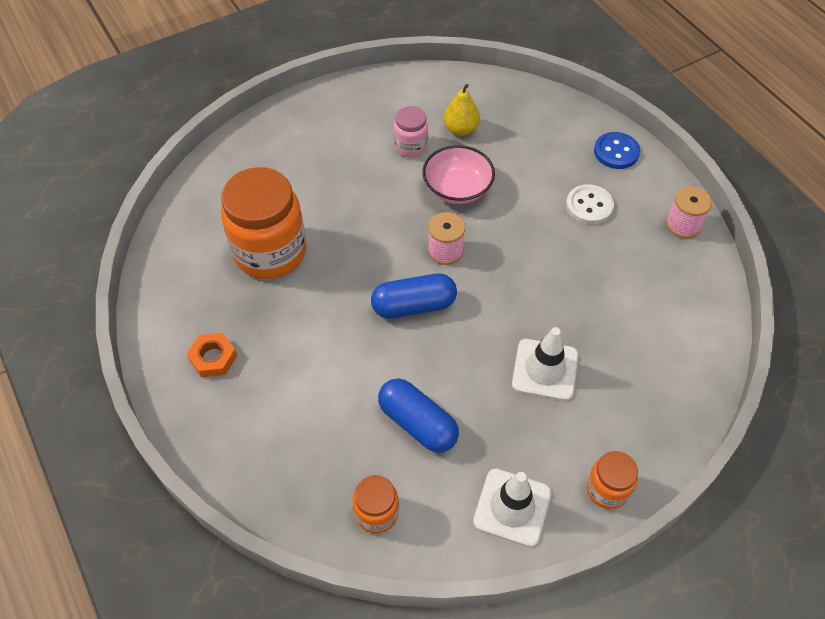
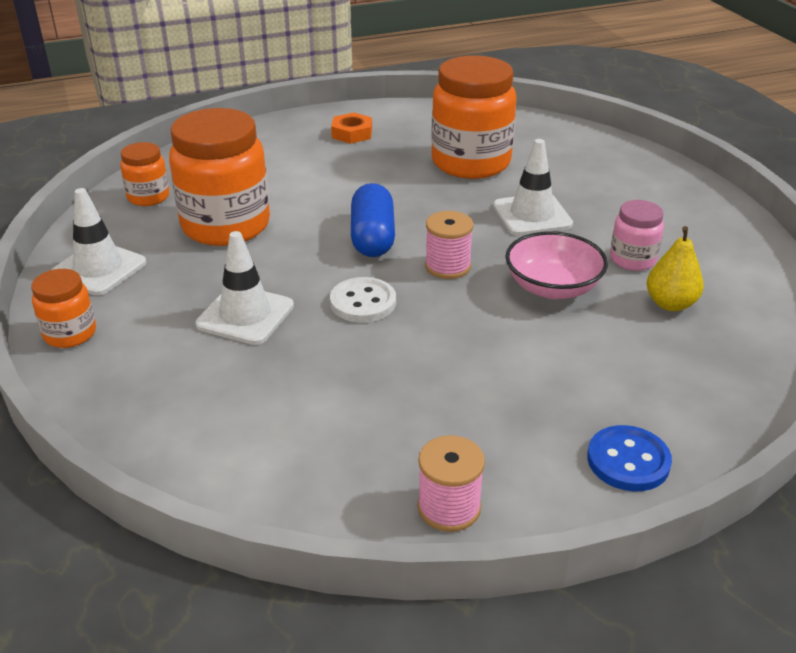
camera: 100 degrees right, 20 degrees down
blue capsule [378,378,459,453] -> orange jar [169,108,270,246]
white button [566,184,614,224] -> white button moved to [330,277,396,323]
none -> white traffic cone [493,139,573,236]

